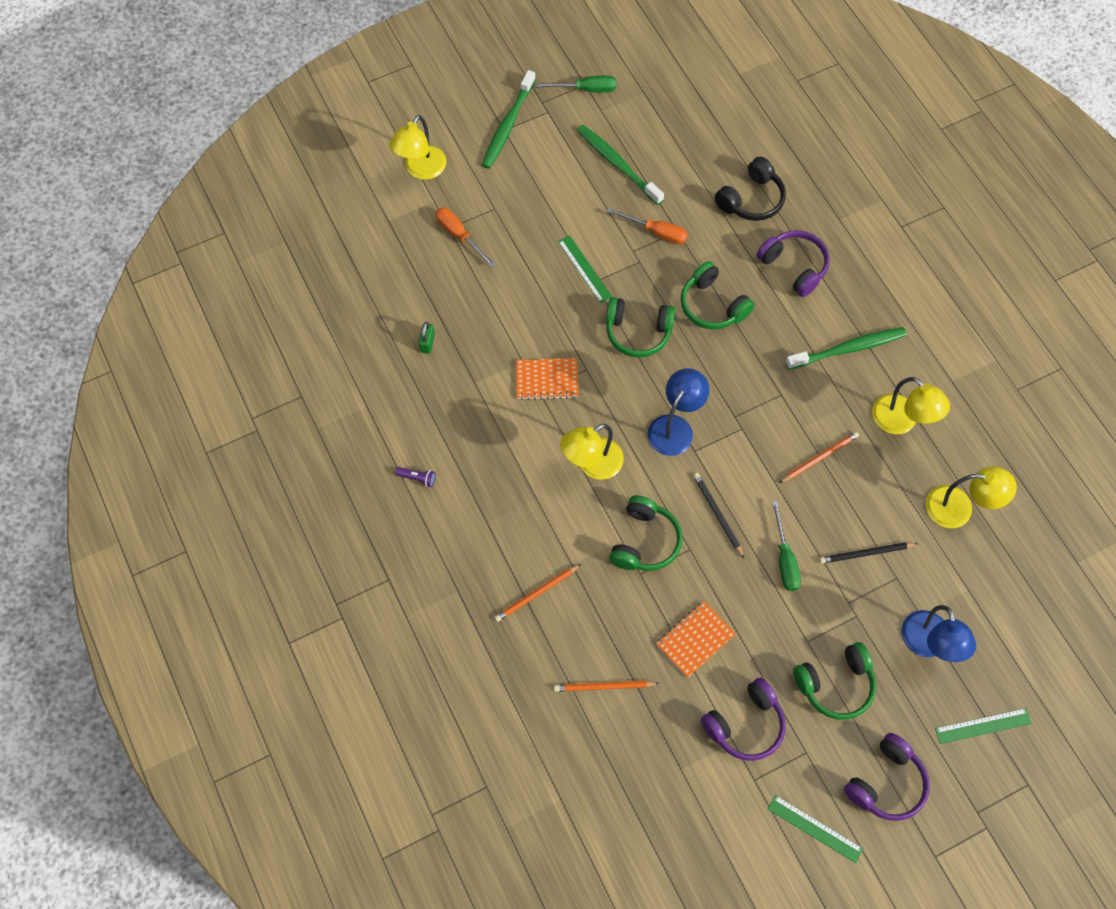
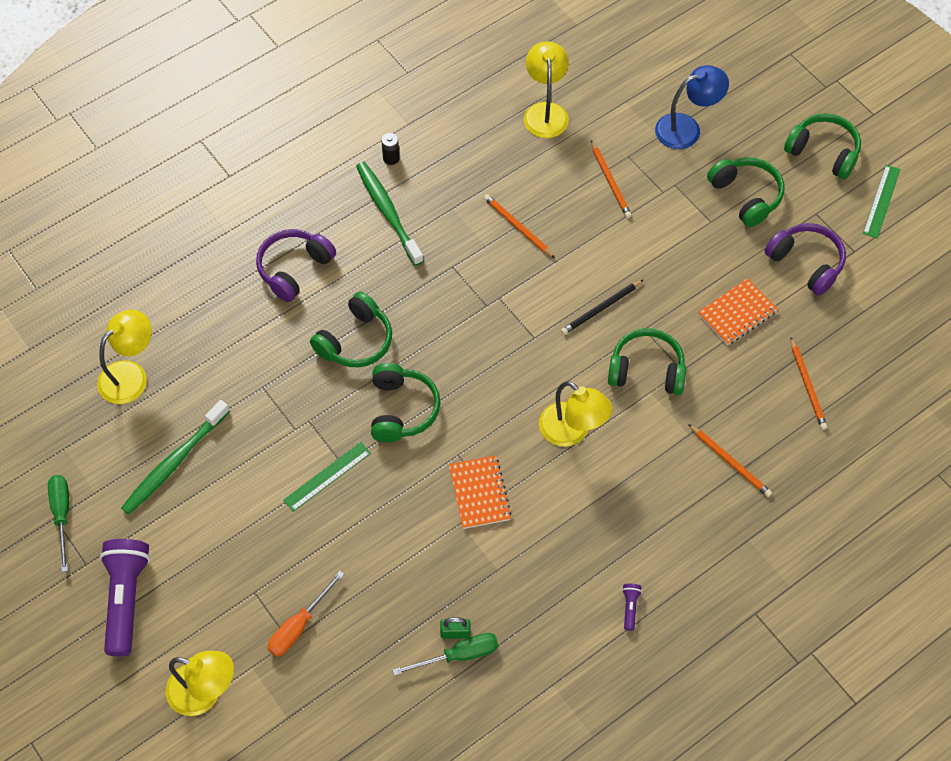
camera: 100 degrees left, 5 degrees down
green toothbrush [482,70,536,169] -> purple flashlight [100,539,150,656]
orange screwdriver [606,208,688,244] -> none
blue lamp [647,368,710,456] -> none
orange notebook [656,601,736,678] -> orange notebook turned 75 degrees counterclockwise [698,278,778,345]
black headphones [715,157,786,221] -> none
green screwdriver [772,501,801,591] -> green screwdriver moved to [392,633,498,676]
black pencil [819,542,919,564] -> orange pencil [591,141,632,218]
purple headphones [844,733,930,821] -> green headphones [784,113,861,179]
yellow lamp [872,377,950,434] -> yellow lamp moved to [97,310,152,404]
green ruler [935,708,1032,744] -> none
none -> black battery [381,133,400,165]

